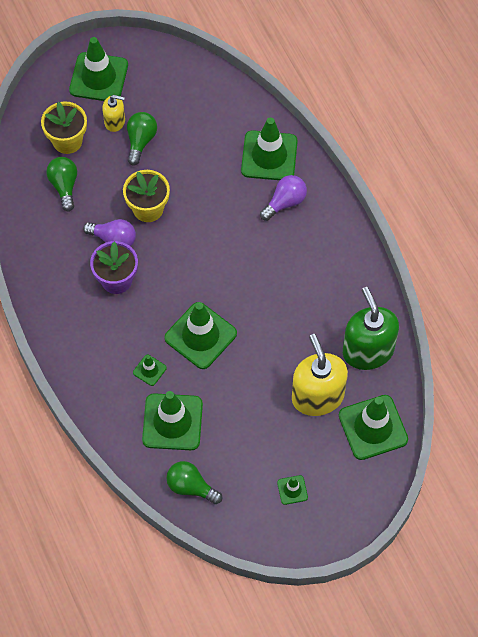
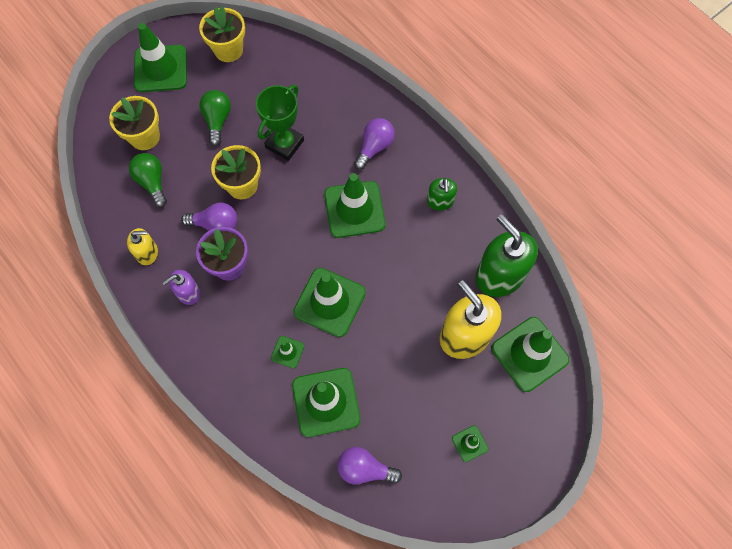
camera: 15 degrees left, 5 degrees up
yellow soap dispenser [102,95,125,132] -> yellow soap dispenser moved to [127,228,158,265]
green light bulb [166,461,222,504] -> purple light bulb [337,447,402,485]
green traffic cone [241,117,298,180] -> green traffic cone moved to [324,173,386,238]
none -> purple soap dispenser [162,270,200,305]
none -> yellow flower pot [199,6,245,62]
none -> green trophy [256,85,304,161]
none -> green soap dispenser [427,178,457,211]

